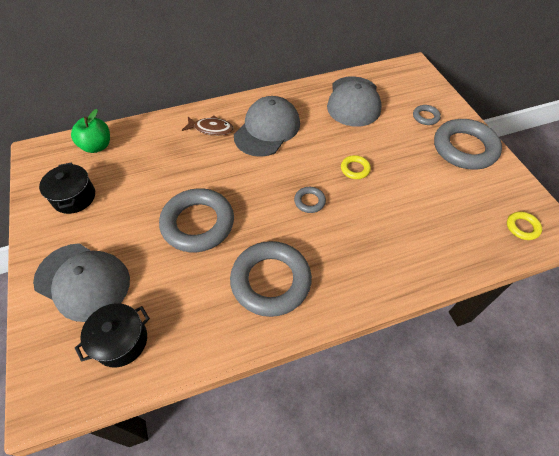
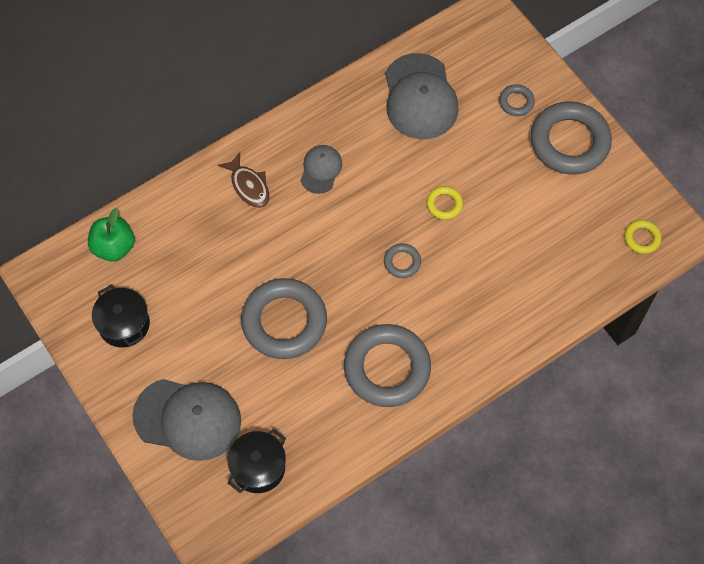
camera: 15 degrees left, 10 degrees up
brown fish [182,115,233,136] -> brown fish turned 60 degrees clockwise [218,152,270,208]
grey cap [234,96,300,157] -> grey cap [300,145,342,194], size x0.53

